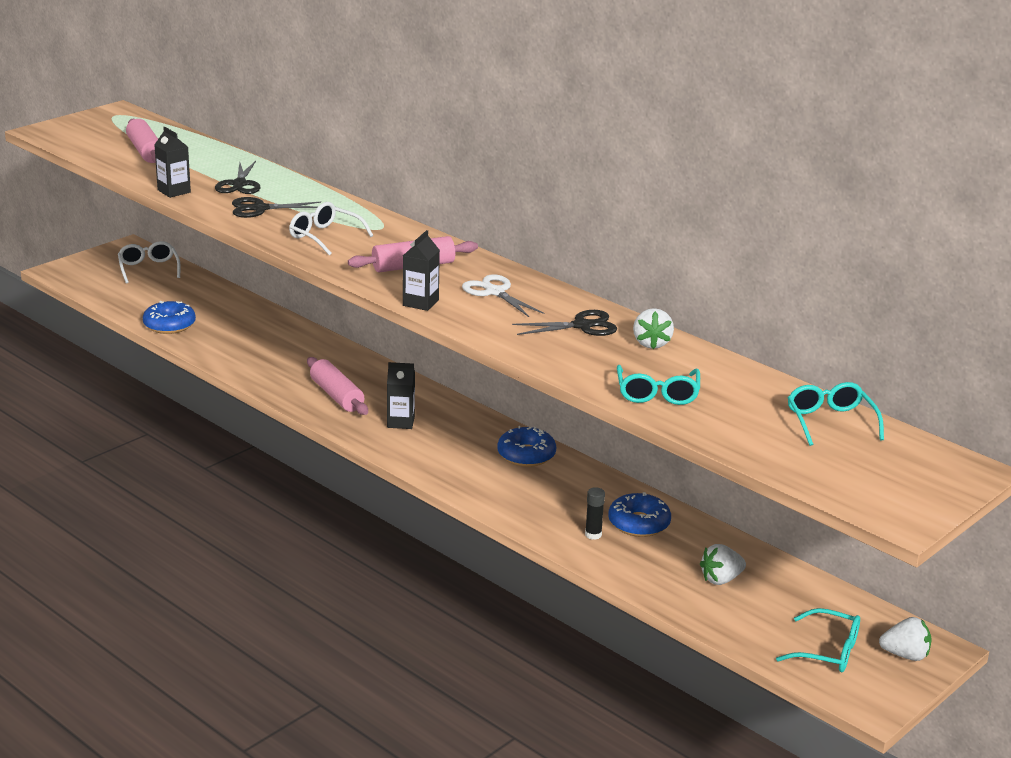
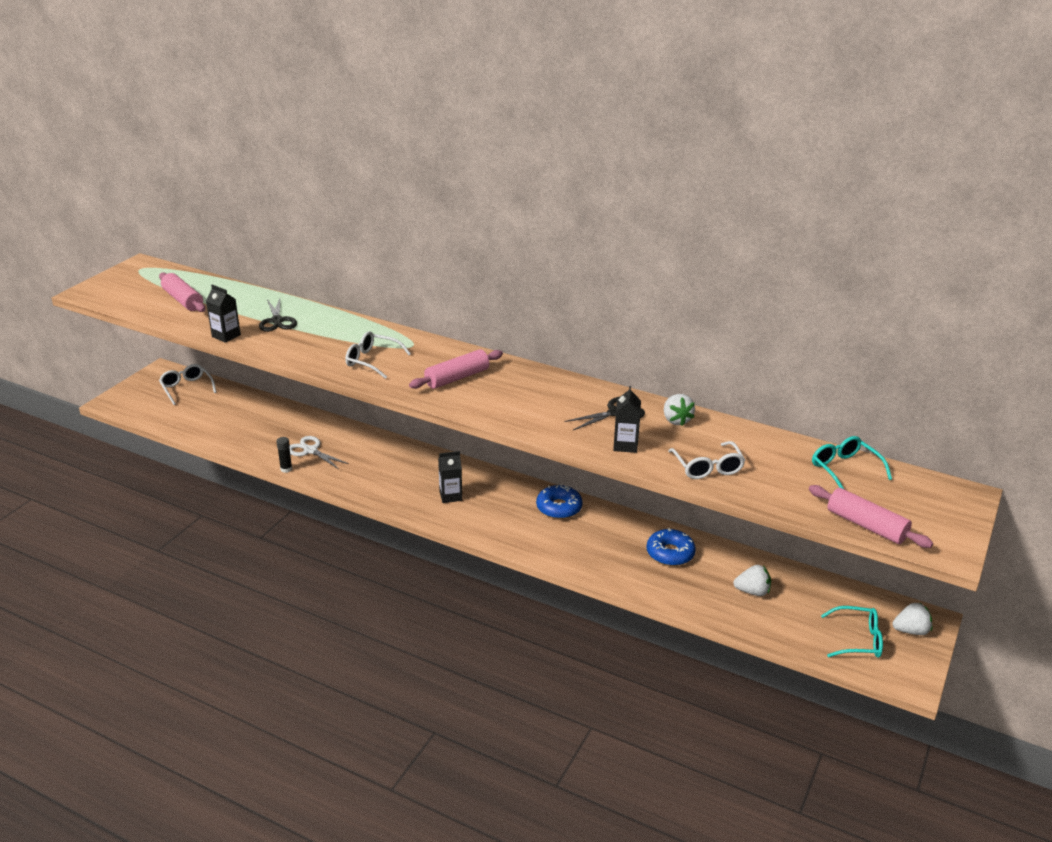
camera: 15 degrees left, 5 degrees up
blue donut [143,301,196,334] -> none
black scissors [232,197,321,218] -> none
pink rolling pin [307,357,368,415] -> pink rolling pin moved to [809,485,933,548]
black carton [403,230,440,311] -> black carton moved to [613,386,641,453]
white scissors [462,274,544,317] -> white scissors moved to [289,436,349,469]
black glue stick [585,487,605,540] -> black glue stick moved to [276,437,292,473]
turquoise glasses [617,365,700,405] -> white glasses [668,441,745,479]
white strawberry [700,544,746,585] -> white strawberry turned 135 degrees counterclockwise [733,565,771,596]

